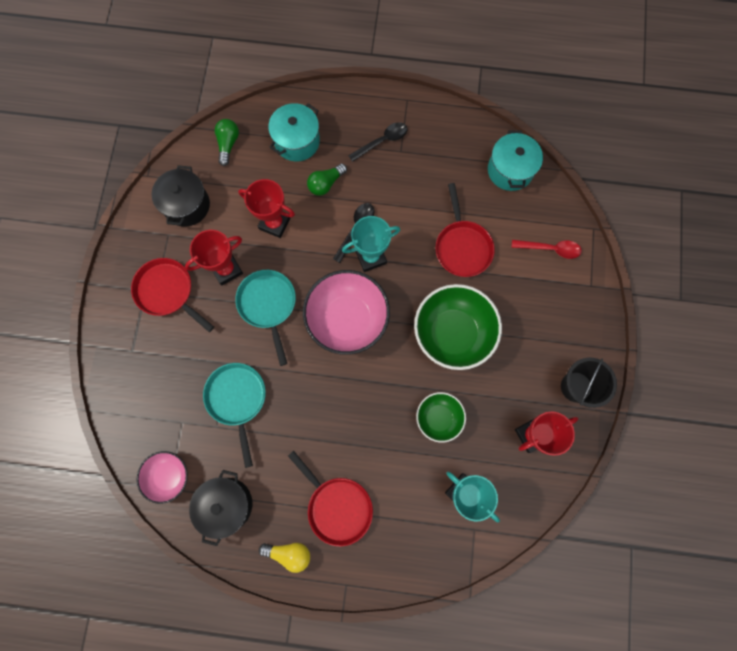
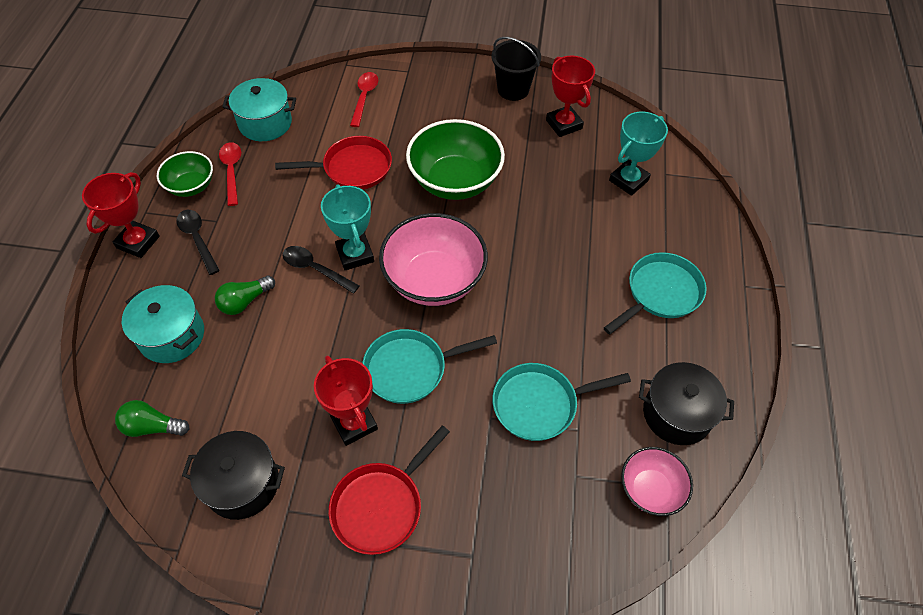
camera: 90 degrees left, 20 degrees down
red trophy [238,179,295,238] -> red trophy moved to [82,172,160,258]
yellow light bulb [259,543,310,573] -> none
red pan [288,451,373,546] -> turquoise pan [604,252,707,335]
green light bulb [307,163,347,196] -> green light bulb turned 90 degrees clockwise [215,276,275,315]
green bowl [416,392,466,443] -> green bowl moved to [157,151,213,197]
none -> red spoon [219,142,241,206]

